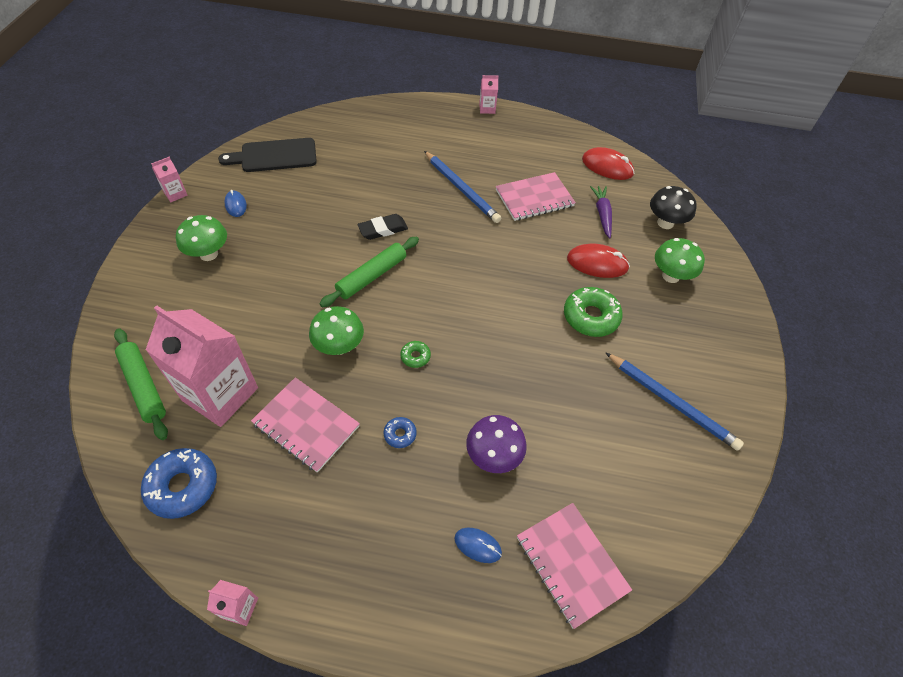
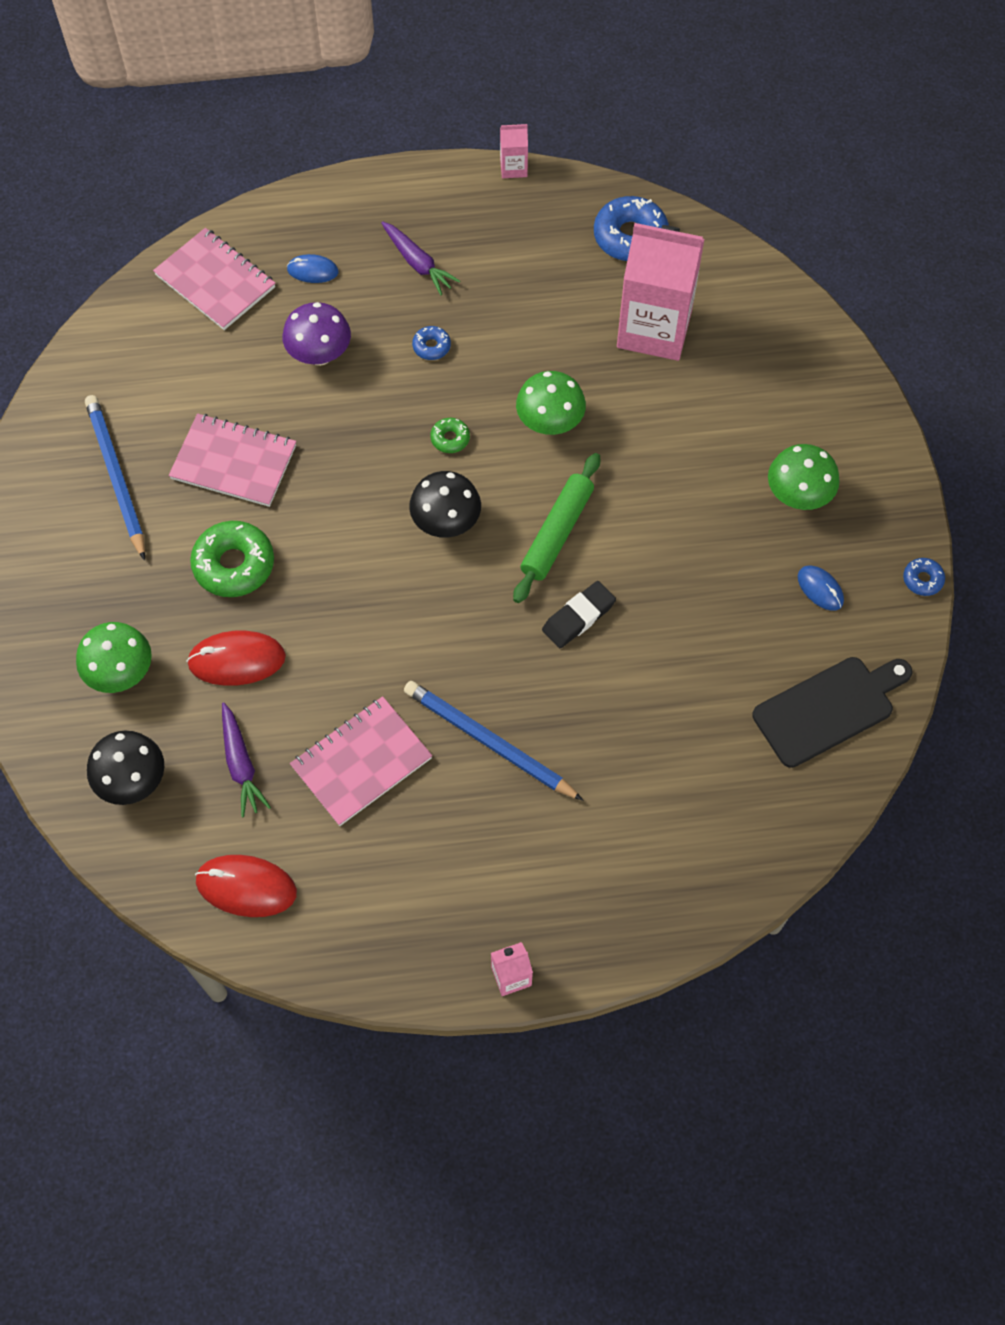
camera: 165 degrees right, 10 degrees up
green rolling pin [114,328,168,440] -> none
pink carton [151,157,188,202] -> blue donut [903,558,945,596]
pink notebook [251,378,360,473] -> pink notebook moved to [169,414,296,507]
blue pencil [605,352,744,451] -> blue pencil turned 45 degrees clockwise [85,395,145,560]
none -> purple carrot [381,221,460,295]
none -> black mushroom [409,471,481,538]

